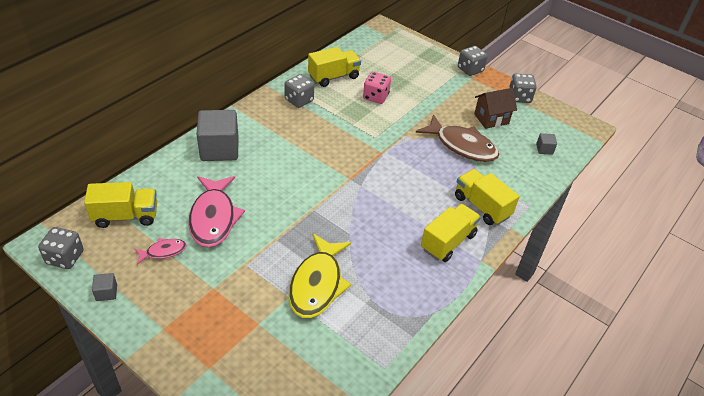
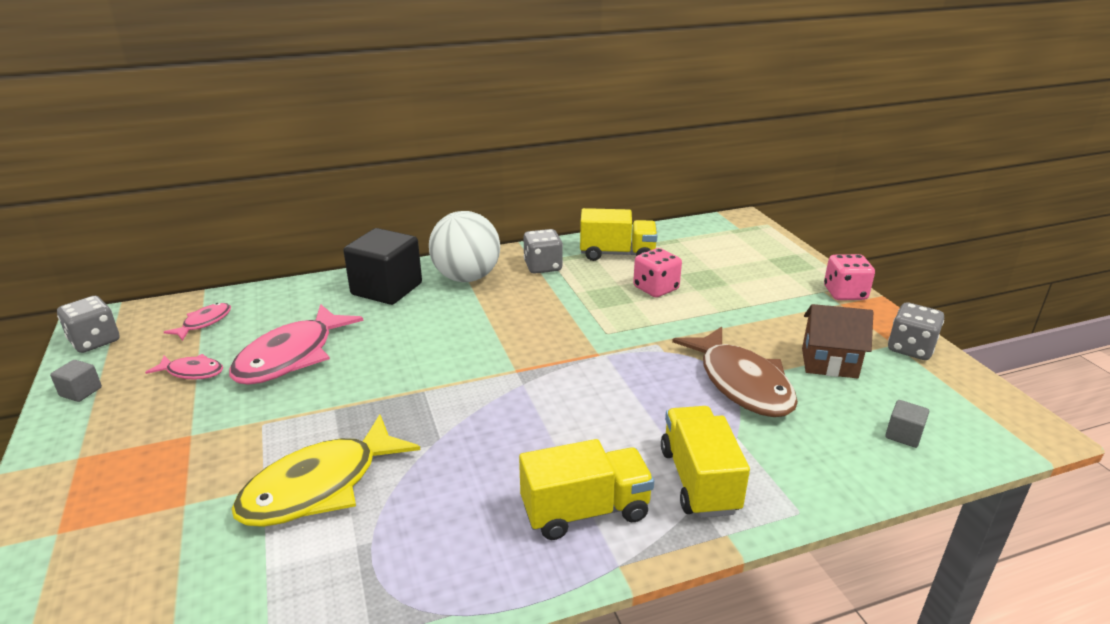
camera: 35 degrees right, 15 degrees down
yellow truck [84,182,157,228] -> pink fish [164,303,231,341]
grey cube [197,110,239,161] -> black cube [343,228,422,305]
grey dice [458,46,488,76] -> pink dice [824,254,875,300]
none -> white ball [429,211,500,282]

